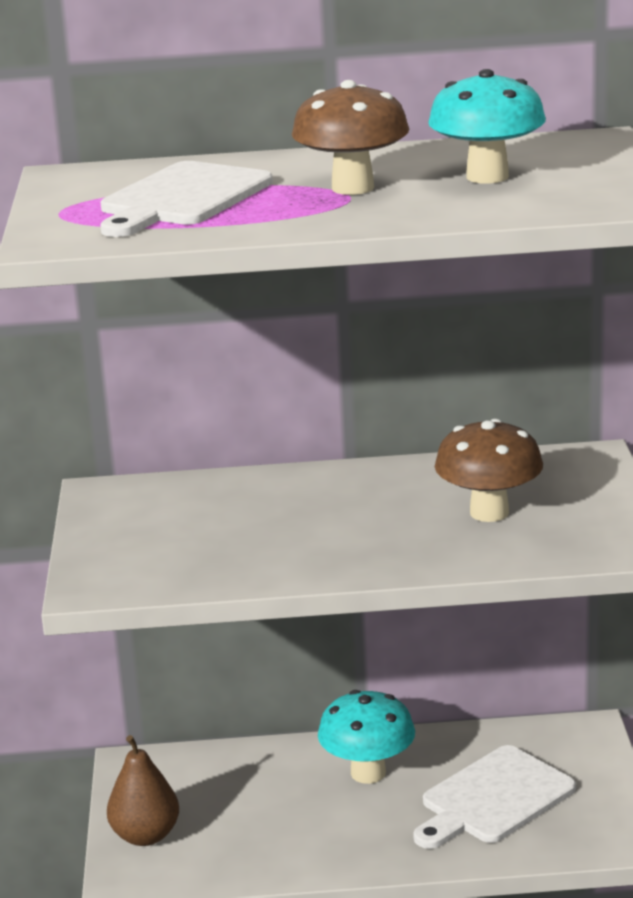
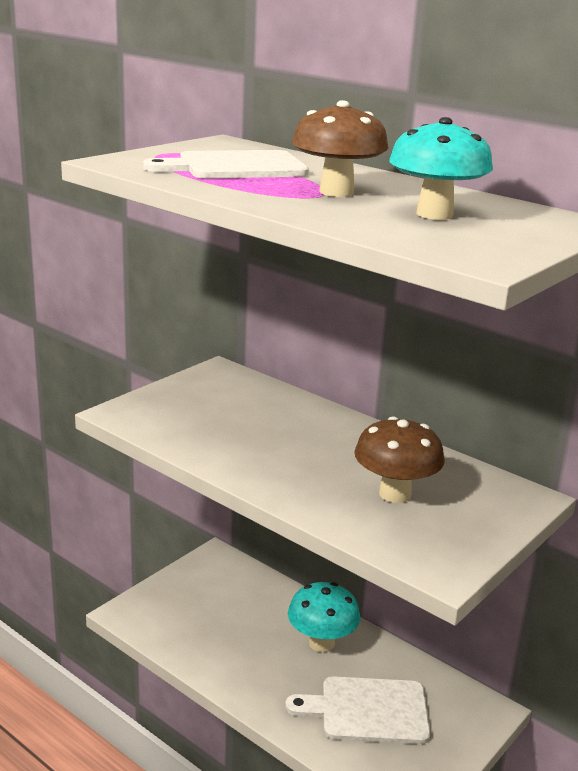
camera: 40 degrees right, 0 degrees up
brown pear [107,735,179,846] -> none

